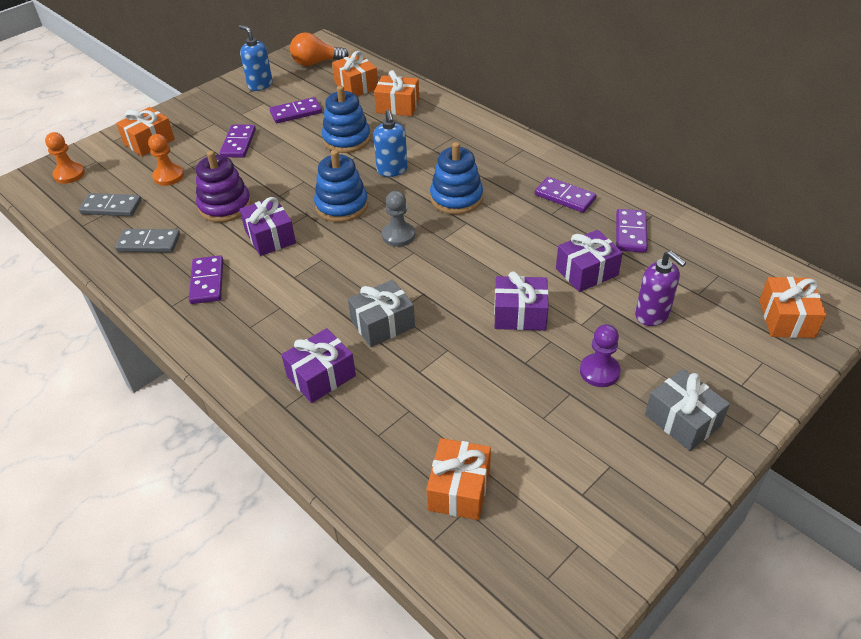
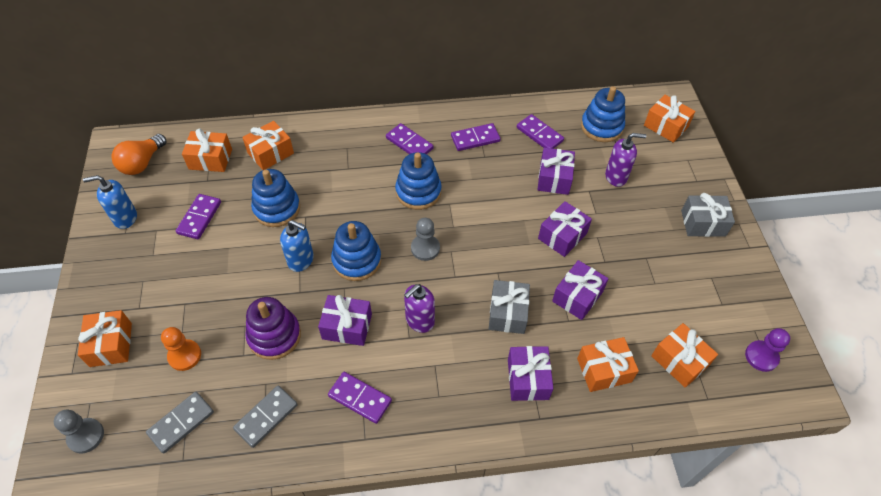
camera: 55 degrees left, 10 degrees up
orange pawn [45,132,85,184] -> grey pawn [54,410,104,453]
purple domino [220,125,256,157] -> purple domino moved to [386,123,434,154]
blue soap dispenser [373,110,408,177] -> blue soap dispenser moved to [280,220,314,272]
purple pawn [580,324,621,387] -> purple pawn moved to [745,328,790,372]
none -> purple soap dispenser [404,284,435,333]
none -> purple gift [552,260,609,320]
none -> orange gift [577,337,639,392]
none -> blue stacking toy [581,86,625,142]

